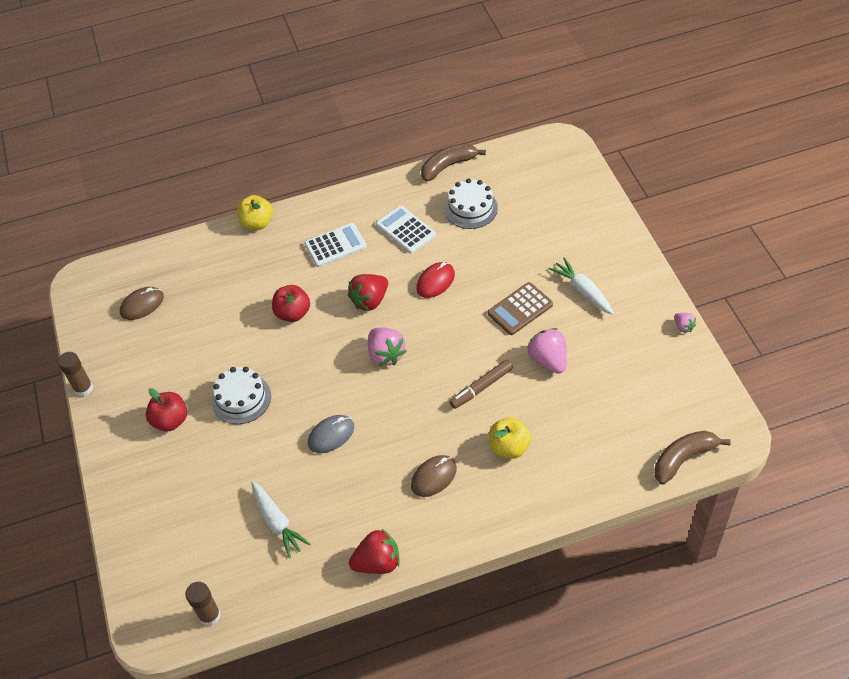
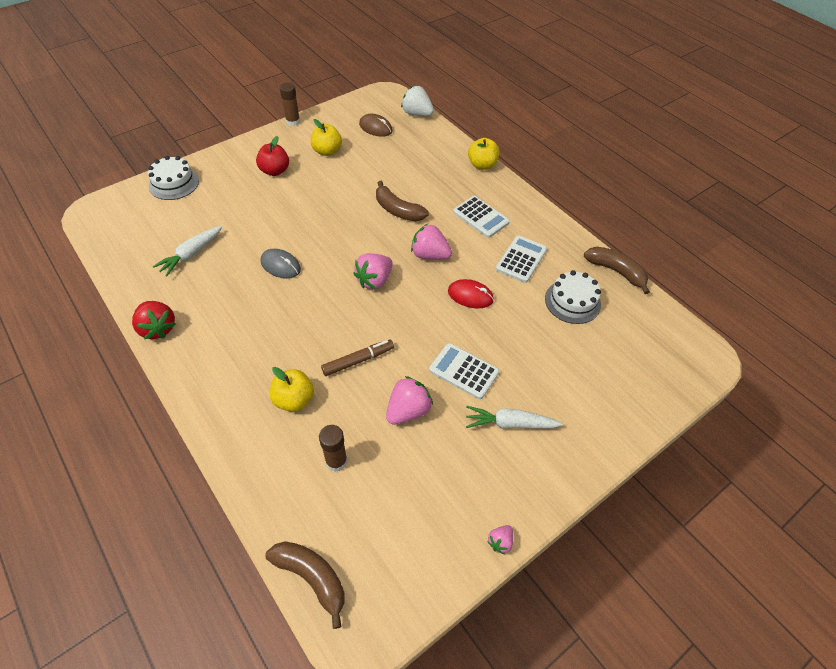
camera: 65 degrees right, 0 degrees up
brown glue stick [185,582,221,626] -> brown glue stick moved to [319,425,347,472]
white cake [212,367,271,424] -> white cake moved to [148,156,199,200]
red apple [272,285,310,322] -> brown banana [376,181,429,221]
red strawberry [348,274,388,311] -> pink strawberry [411,224,452,260]
brown mouse [411,455,457,497] -> none
brown marker [450,360,513,409] -> brown marker turned 120 degrees clockwise [321,339,394,376]
brown calculator [488,282,553,335] -> white calculator [429,343,499,399]
white carrot [549,258,614,315] -> white carrot turned 120 degrees counterclockwise [466,406,563,428]
none -> yellow apple [311,119,342,156]
none -> white strawberry [401,86,434,116]

